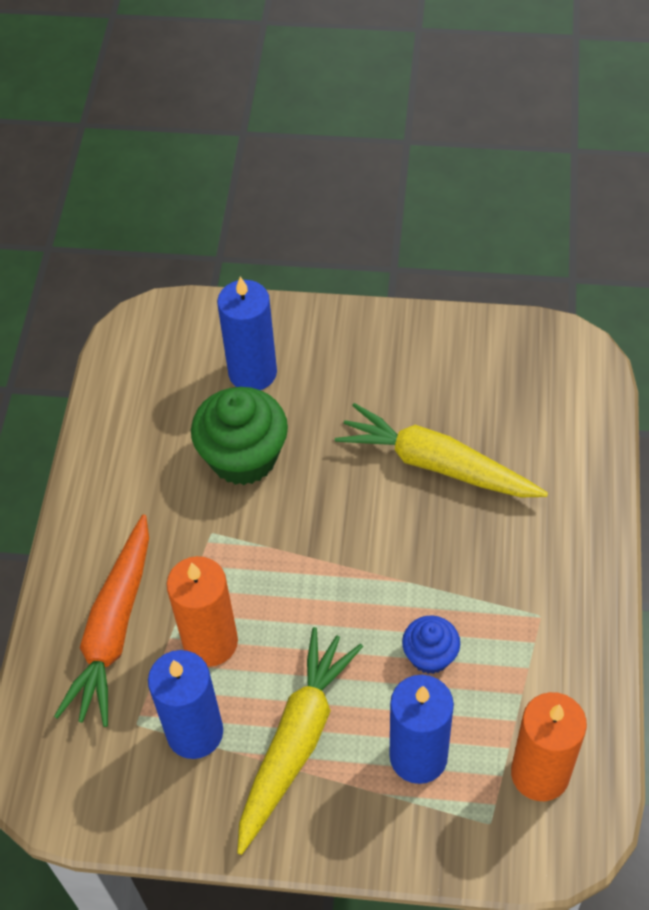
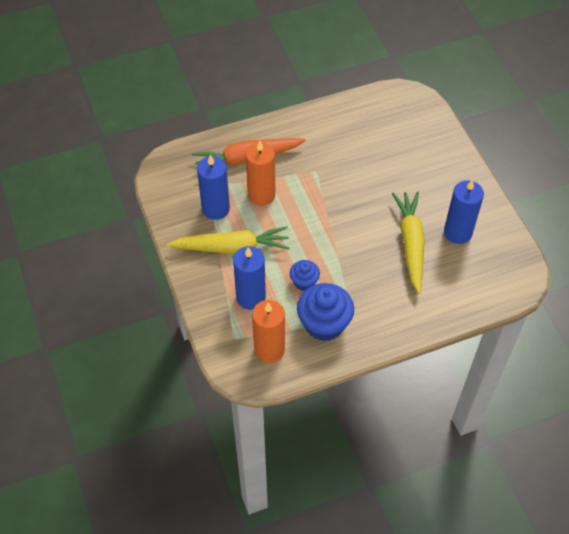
camera: 60 degrees right, 0 degrees up
green cupcake [191,387,288,485] -> none
blue candle [217,277,277,390] -> blue candle moved to [444,180,484,244]
none -> blue cupcake [297,283,354,341]

